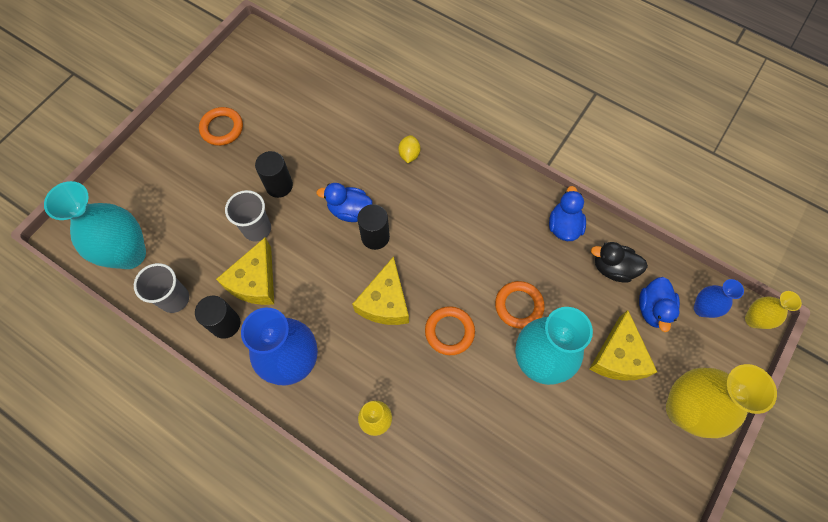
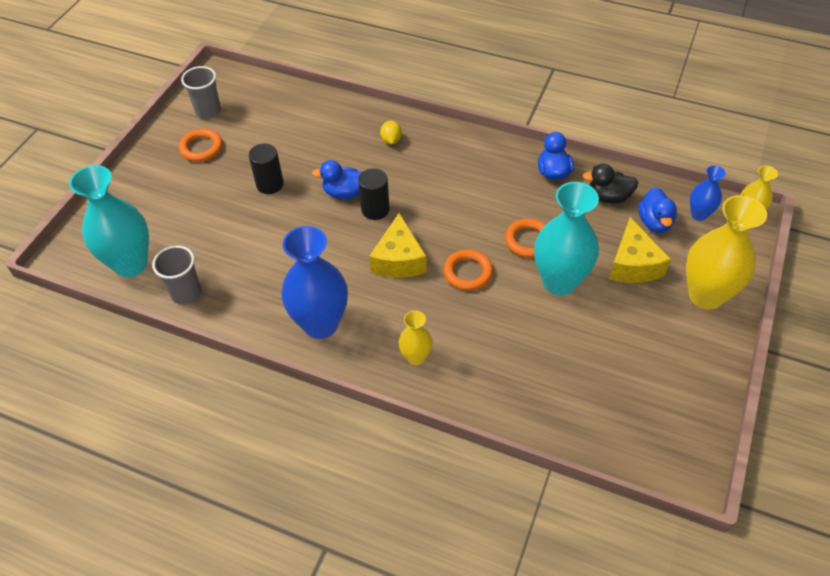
camera: 10 degrees left, 15 degrees down
black cylinder [195,296,240,339] -> none
yellow cheese [216,237,274,305] -> none
grey cup [225,190,271,242] -> grey cup moved to [181,66,221,119]

